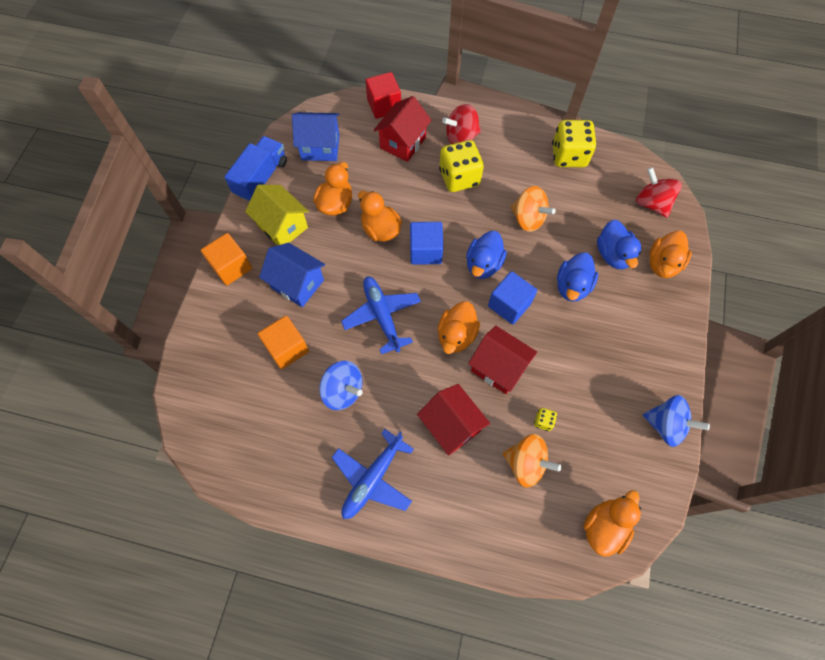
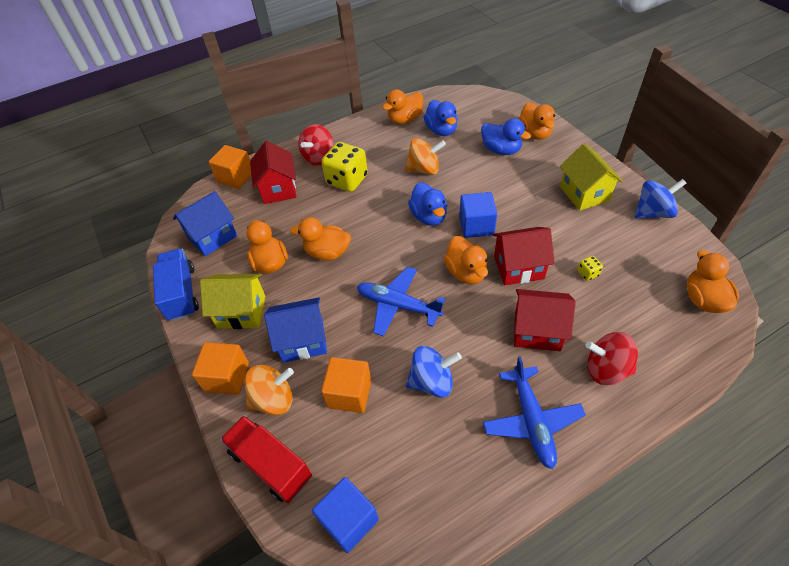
camera: 40 degrees left, 15 degrees down
red cube [365,72,401,119] -> orange cube [209,145,251,189]
blue cube [410,222,443,265] -> blue cube moved to [312,477,379,553]
orange spinning top [503,434,561,487] -> orange spinning top moved to [244,365,294,415]
yellow dice [552,120,597,167] -> orange duck [382,89,423,124]
blue duck [557,252,598,302] -> blue duck moved to [424,100,458,136]
red spinning top [636,167,682,218] -> red spinning top moved to [586,332,638,385]
none -> red truck [220,415,312,503]
none -> yellow house [560,143,623,211]

